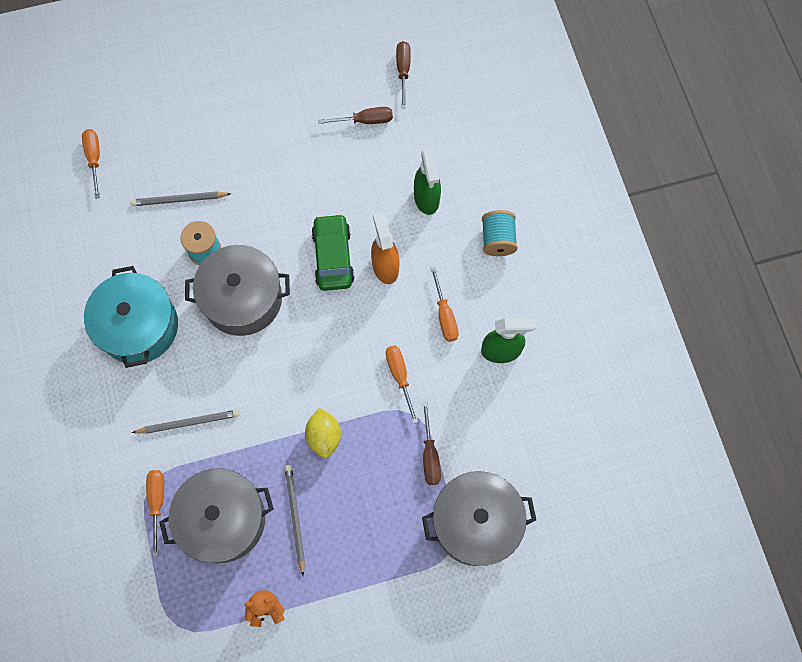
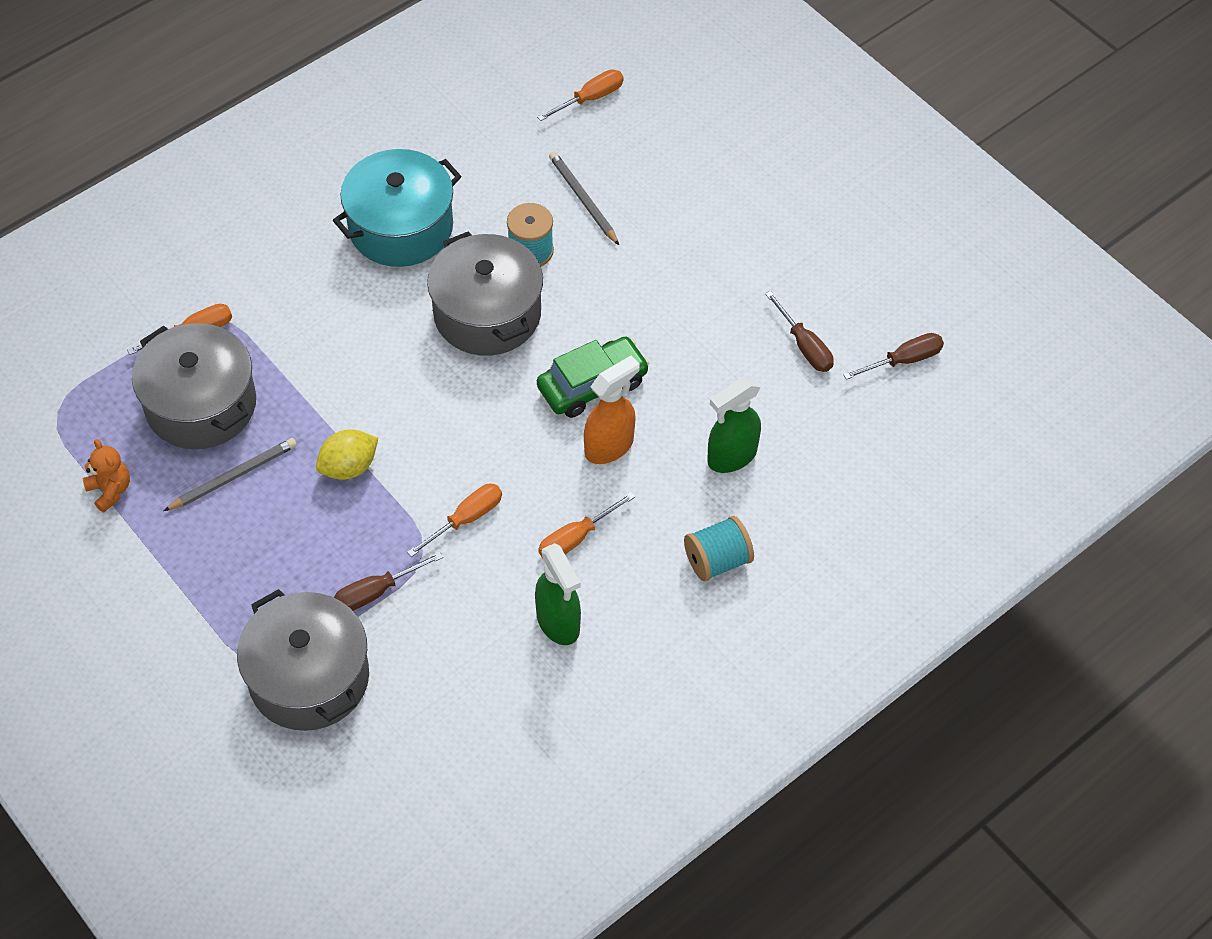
camera: 65 degrees right, 15 degrees down
grey pencil [132,410,240,434] -> none

